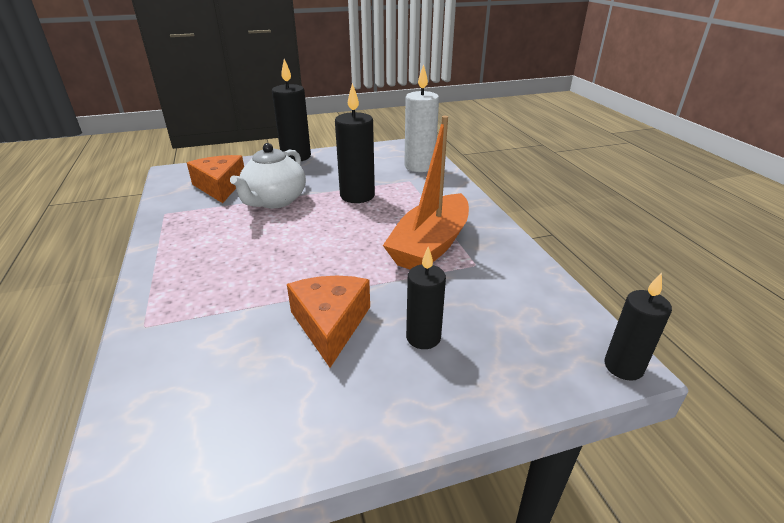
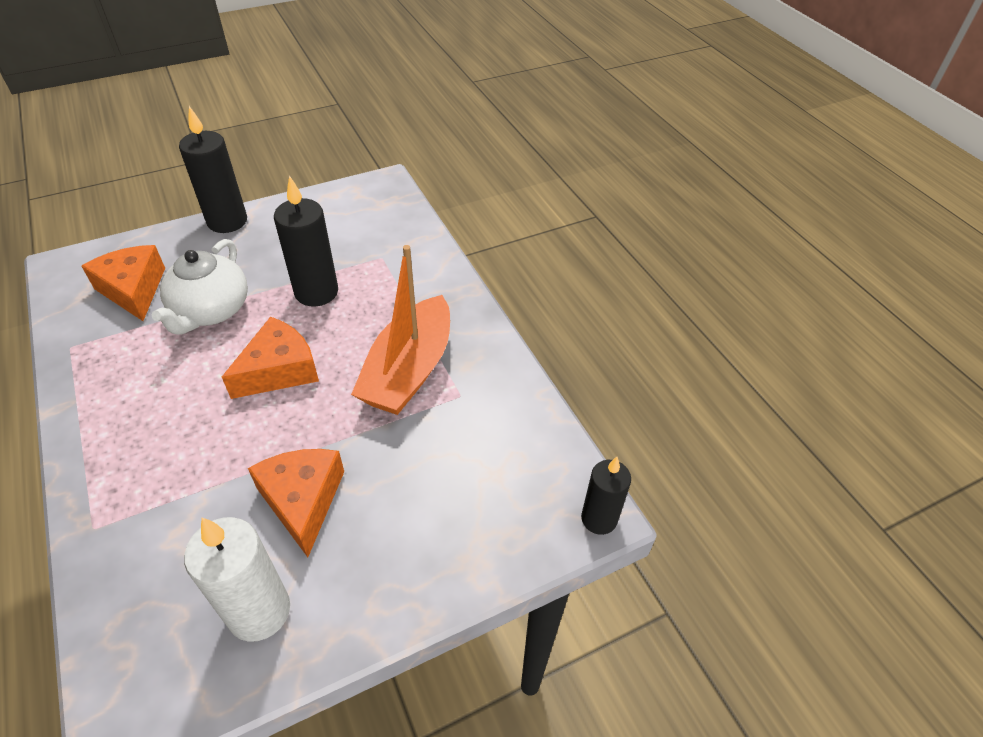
camera: 10 degrees left, 15 degrees up
white candle [404,64,439,172] -> white candle moved to [184,517,290,642]
black candle [406,247,446,349] -> none
none -> orange cheese [222,317,319,399]

